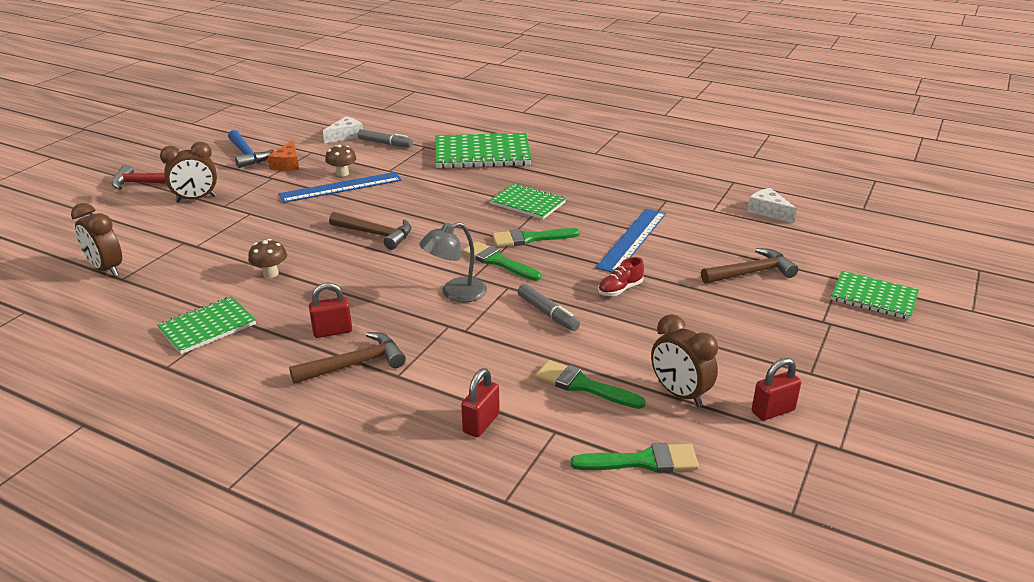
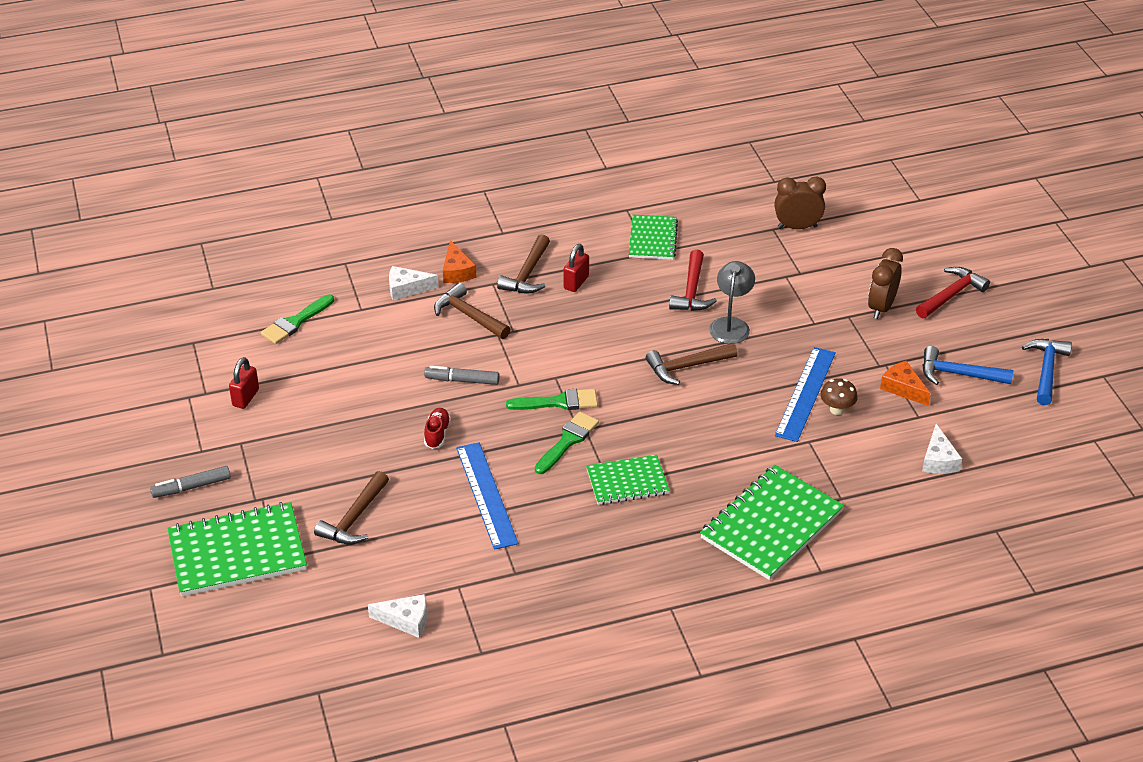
camera: 135 degrees right, 10 degrees up
brown mushroom [248,239,287,278] -> red hammer [669,249,717,311]
grey marker [358,129,413,148] -> grey marker moved to [150,466,231,498]
grey lamp [419,222,487,303] -> grey lamp moved to [709,261,755,344]
red padlock [461,368,500,437] -> white cheese [389,266,439,300]
green brush [535,360,646,409] -> none
brown clock [651,314,718,407] -> none
green notebook [831,271,919,320] -> green notebook [167,502,307,596], size x1.66
none -> brown hammer [434,283,510,339]
none -> orange cheese [443,240,477,283]
none -> blue hammer [1022,339,1072,405]

